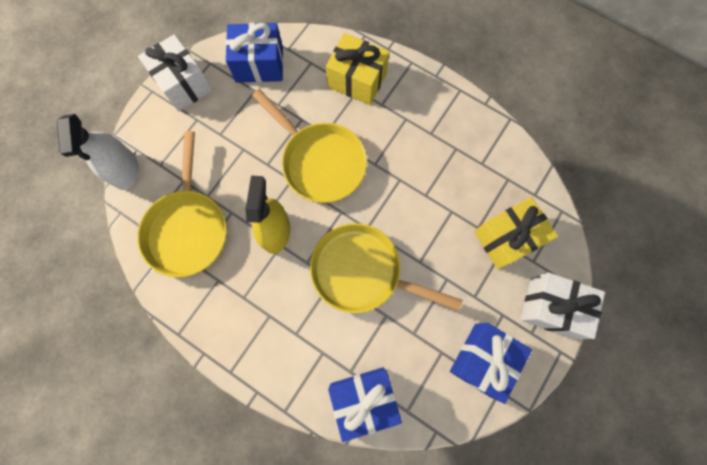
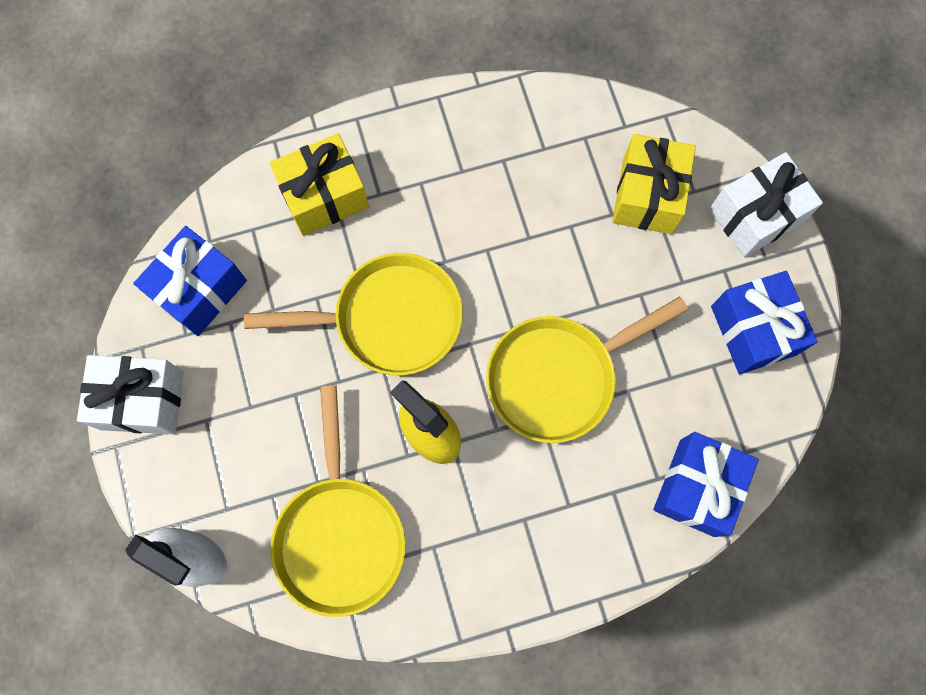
camera: 50 degrees left, 0 degrees up
yellow pan [137,131,227,277] -> yellow pan turned 45 degrees clockwise [270,386,405,617]

